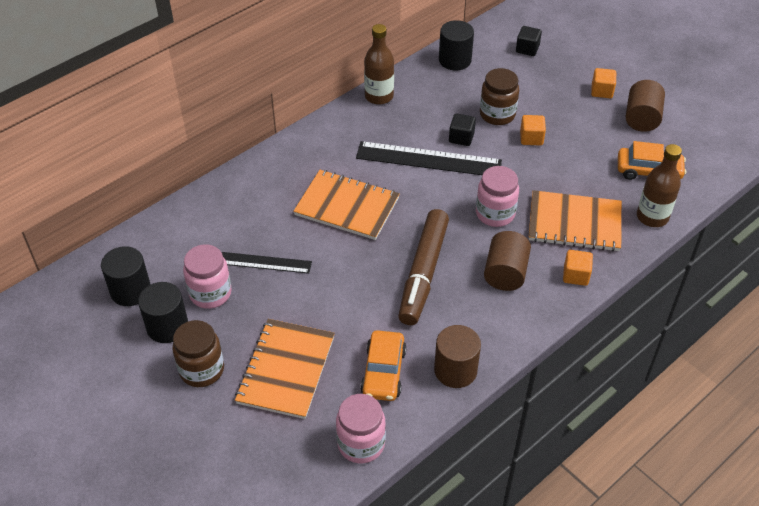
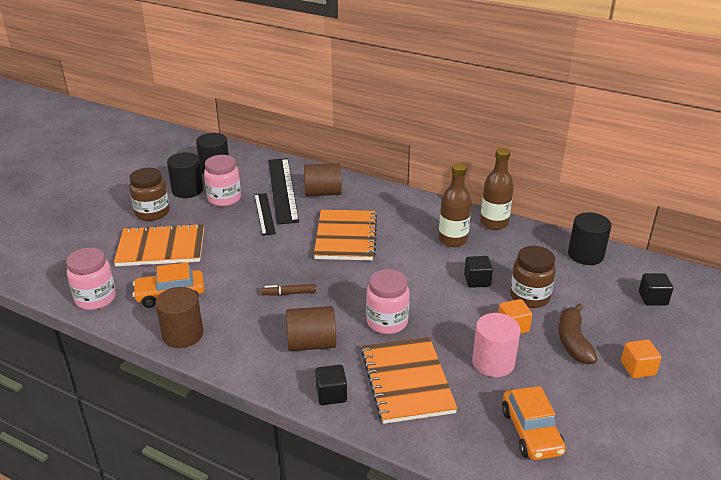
camera: 70 degrees right, 15 degrees down
black ruler [356,141,502,175] -> black ruler moved to [268,158,299,225]
brown marker [398,209,449,325] -> brown marker [261,284,316,295], size x0.41
orange cube [563,250,593,286] -> black cube [315,365,347,405]
brown cylinder [626,80,665,132] -> brown cylinder moved to [304,163,342,196]
brown bottle [637,144,682,227] -> brown bottle moved to [439,163,472,247]
none -> pink cylinder [472,313,521,377]
none -> brown banana [558,304,597,364]

